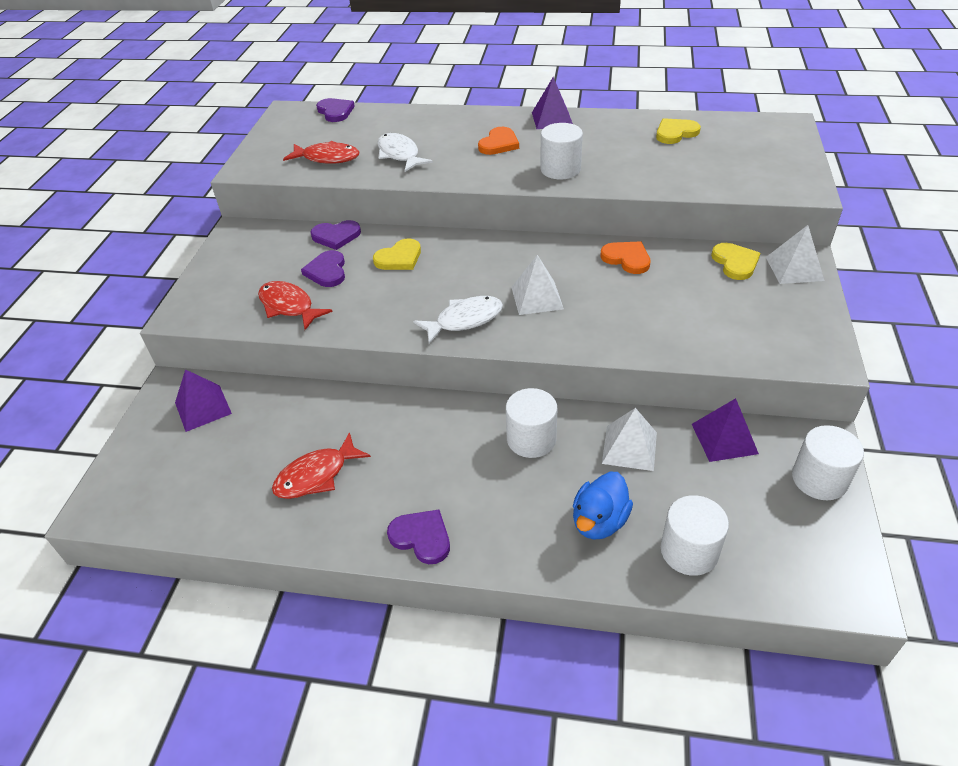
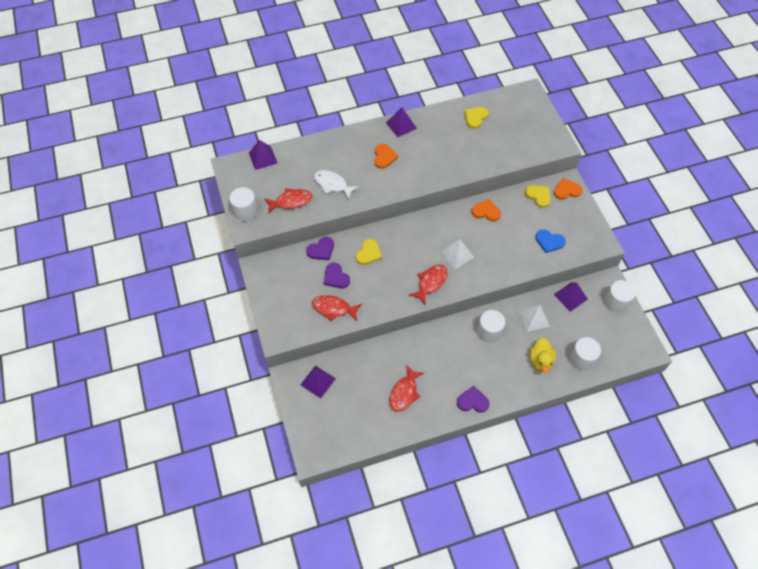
camera: 30 degrees left, 15 degrees up
purple heart [316,98,355,122] -> purple pyramid [249,140,277,170]
white fish [413,296,503,344] -> red fish [409,264,448,305]
white cylinder [540,123,583,179] -> white cylinder moved to [230,187,258,221]
blue duck [573,472,633,540] -> yellow duck [530,338,556,373]
white pyramid [766,225,825,284] -> orange heart [554,178,582,200]
none -> blue heart [536,229,566,253]

